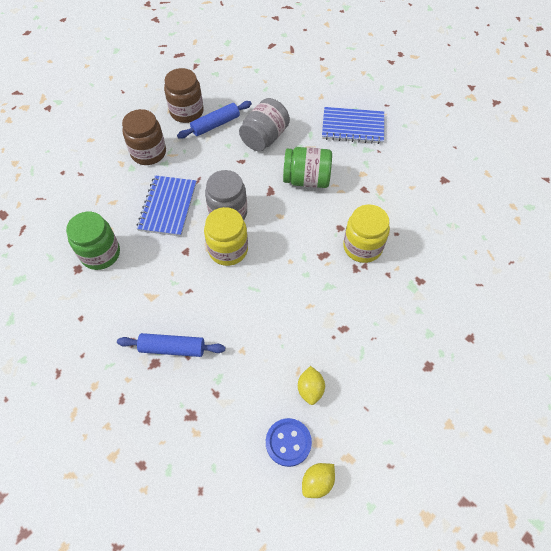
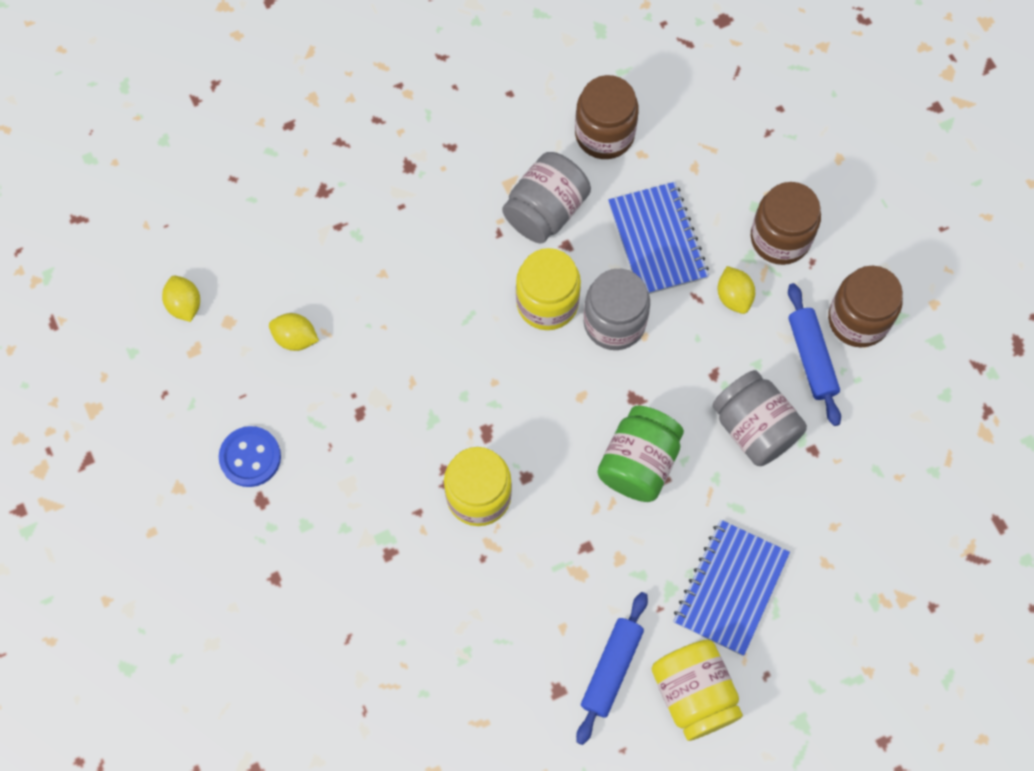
camera: 110 degrees right, 10 degrees up
green jar [66,212,120,270] -> brown jar [575,75,639,159]
blue rolling pin [117,333,225,357] -> blue rolling pin moved to [576,592,648,745]
blue notebook [137,175,196,236] -> blue notebook turned 45 degrees clockwise [608,182,709,294]
blue button [266,418,312,467] -> blue button moved to [219,426,281,487]
none -> grey jar [502,152,591,243]
none -> yellow jar [651,640,743,741]
none -> yellow lemon [718,266,755,314]

